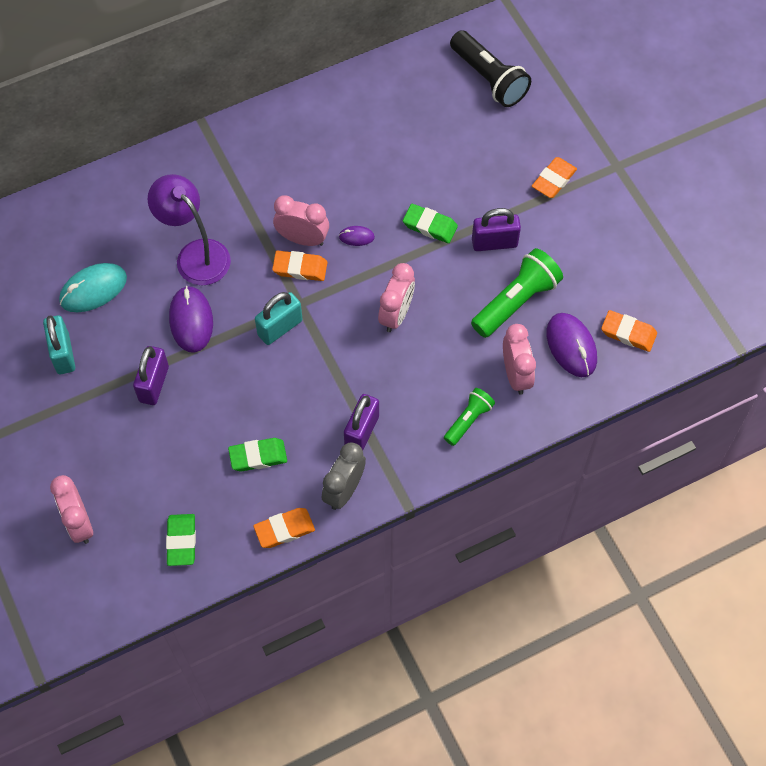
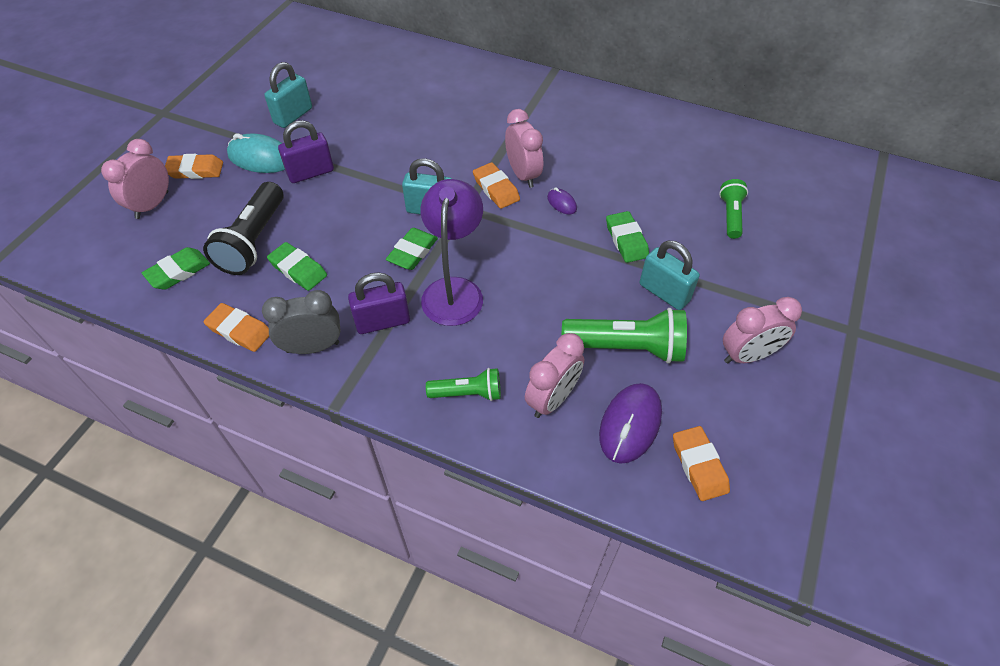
camera: 50 degrees right, 10 degrees down
turquoise mouse [59,263,127,312] -> turquoise mouse moved to [227,133,285,173]
purple lamp [147,174,231,285] -> purple lamp moved to [421,179,483,326]
purple mouse [169,286,213,353] -> none
pink clock [378,263,415,332] -> pink clock moved to [723,297,802,364]
black flashlight [450,30,531,107] -> black flashlight moved to [203,182,284,275]
purple padlock [472,208,521,251] -> turquoise padlock [640,241,700,310]
orange eraser [532,157,577,198] -> orange eraser moved to [165,154,223,179]
none -> green eraser [386,228,438,270]
none -> green flashlight [719,179,748,239]

